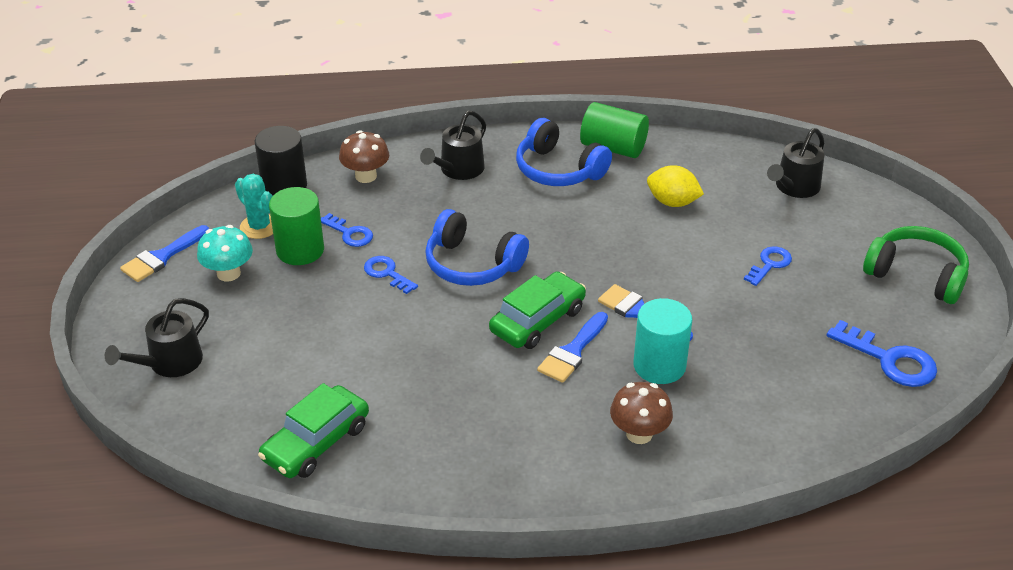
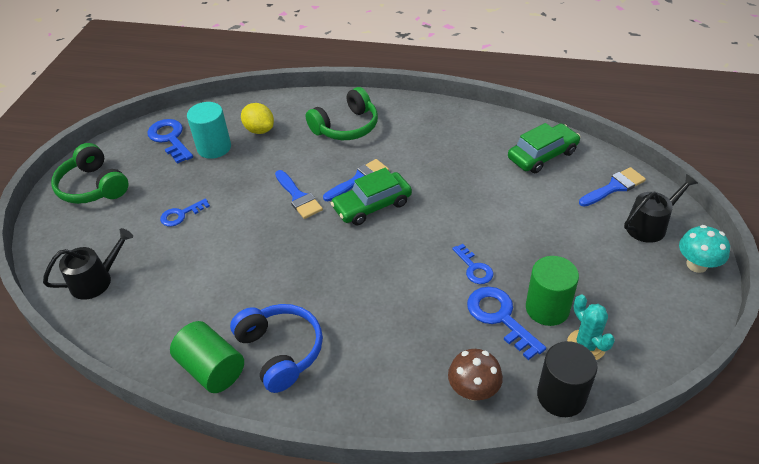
camera: 160 degrees left, 5 degrees up
blue brush [120,225,209,282] -> blue brush moved to [579,167,646,207]
turquoise mushroom [197,225,253,281] -> turquoise mushroom moved to [679,225,730,273]
blue key [321,213,373,247] -> blue key [467,287,546,360], size x1.61
black watering can [420,111,486,180] -> none
blue headphones [425,209,529,286] -> none
brown mushroom [610,382,673,444] -> green headphones [306,87,378,140]
turquoise cylinder [633,298,692,384] -> turquoise cylinder moved to [187,102,231,159]
yellow lemon [647,165,704,207] -> yellow lemon moved to [241,103,274,134]

